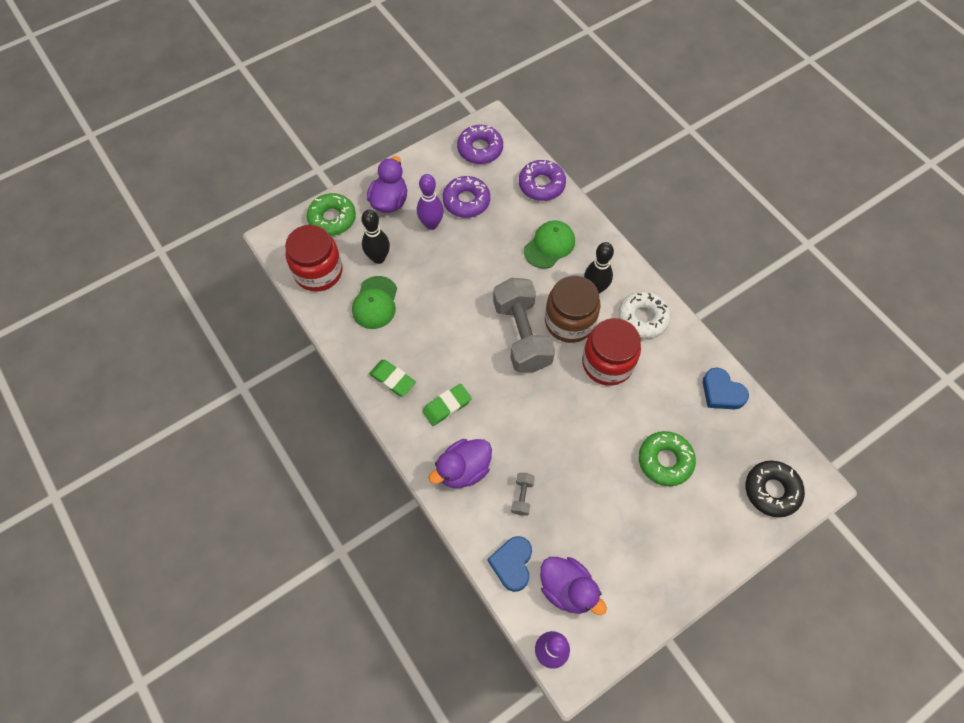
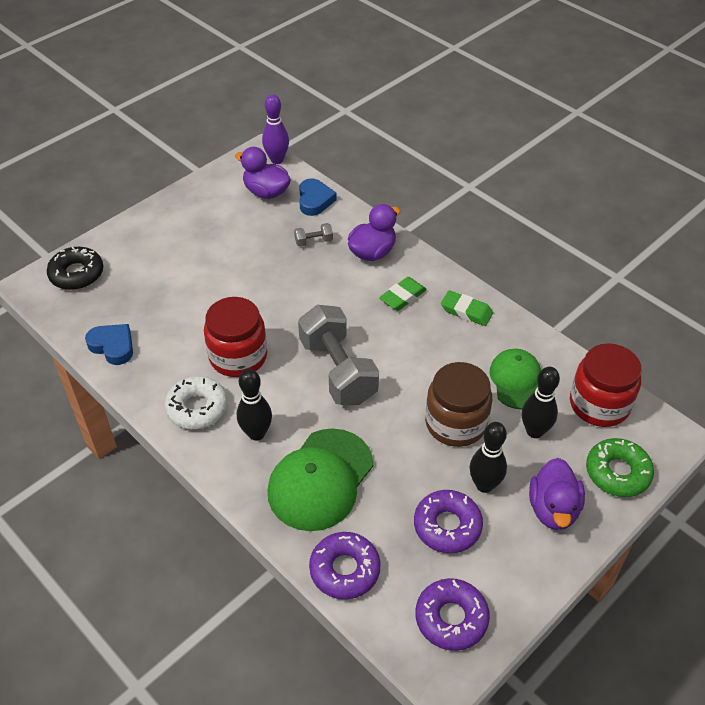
camera: 170 degrees right, 15 degrees down
purple bowling pin [417,174,444,230] -> black bowling pin [470,422,507,493]
grey dumbbell [511,473,535,516] -> grey dumbbell turned 75 degrees clockwise [294,223,333,247]
green cap [524,220,575,269] -> green cap [268,428,373,531], size x1.58
brown jar [545,276,600,343] -> brown jar moved to [425,362,492,447]
green donut [639,431,696,486] -> none

